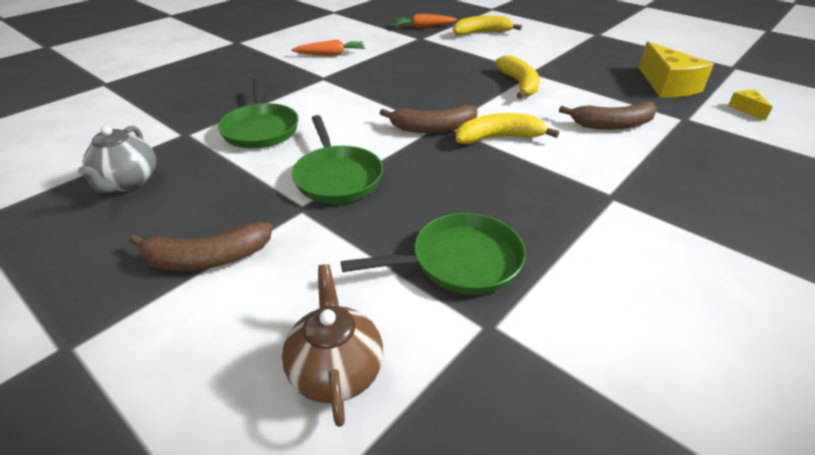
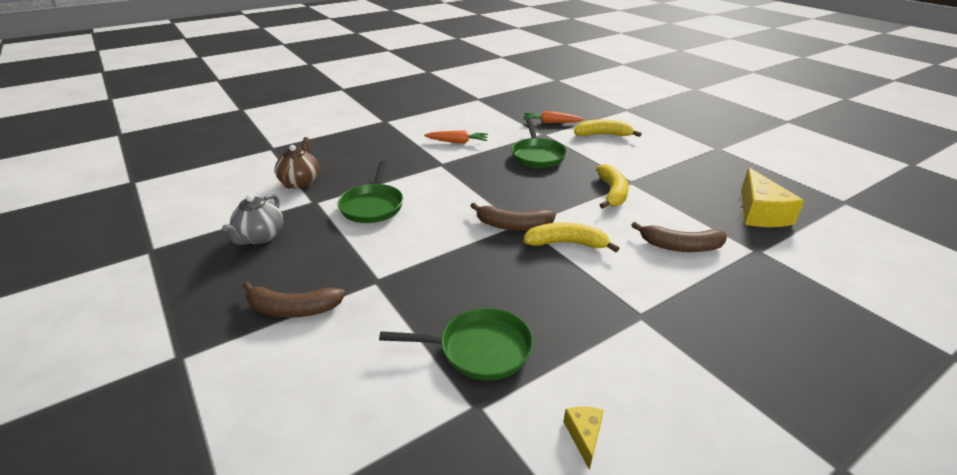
camera: 15 degrees right, 5 degrees down
brown teapot [282,264,383,427] -> brown teapot moved to [275,137,319,189]
green pan [292,115,383,204] -> green pan moved to [511,120,567,168]
yellow cheese [728,90,772,121] -> yellow cheese moved to [564,407,604,470]

